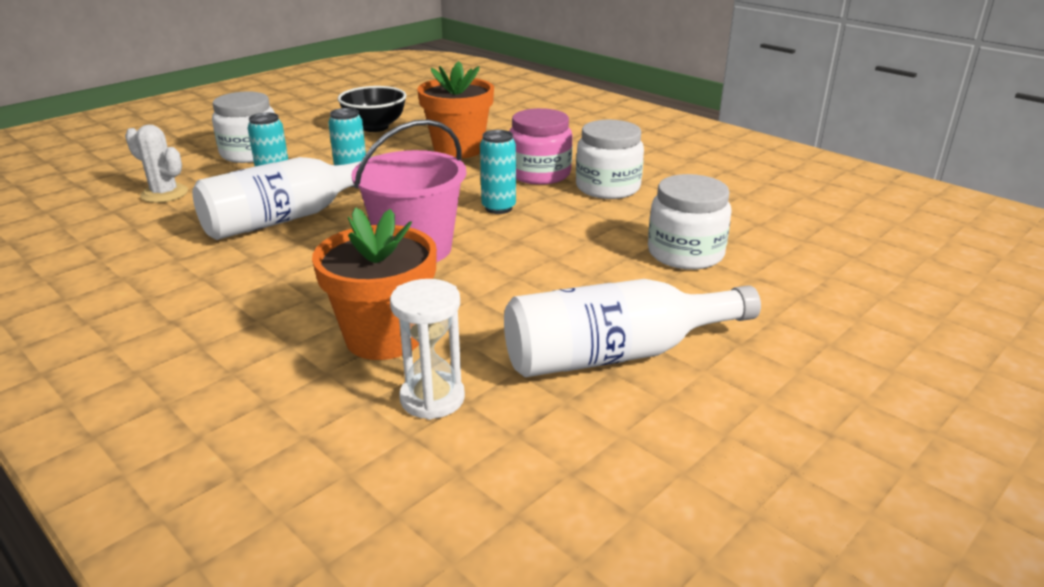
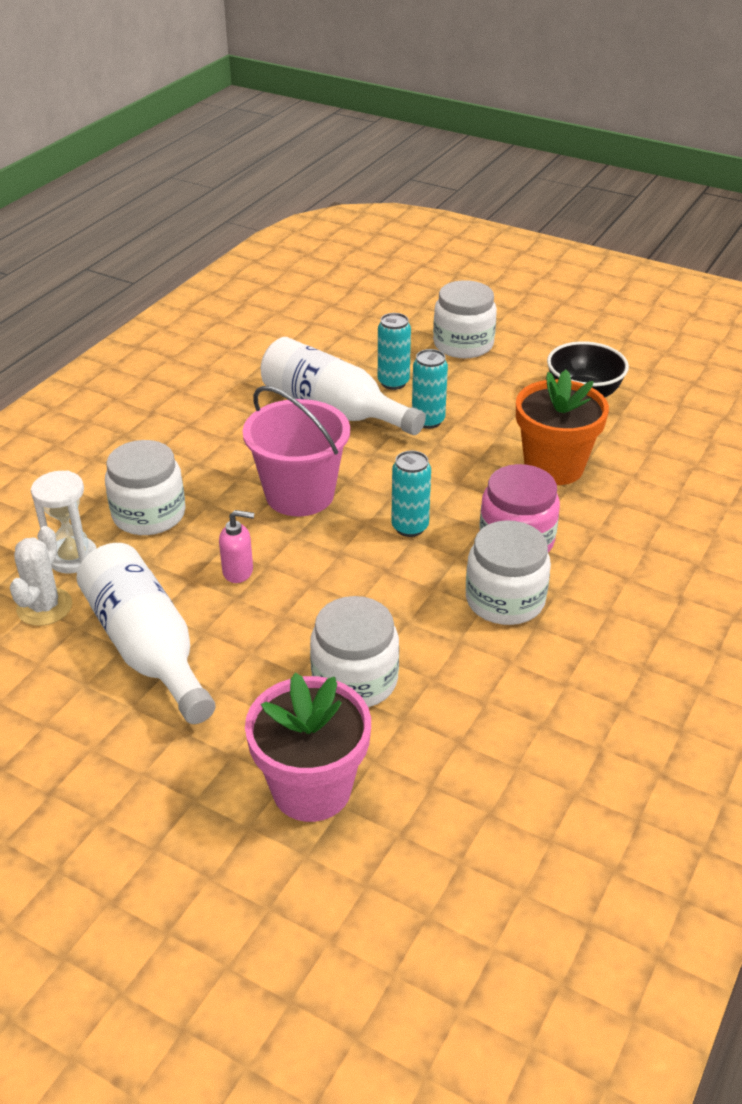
camera: 75 degrees right, 10 degrees up
white cactus [125,125,188,203] -> white cactus moved to [10,526,72,626]
orange flower pot [312,207,437,360] -> white jar [105,440,186,535]
none -> pink soap dispenser [219,510,254,583]
none -> pink flower pot [245,673,371,822]

